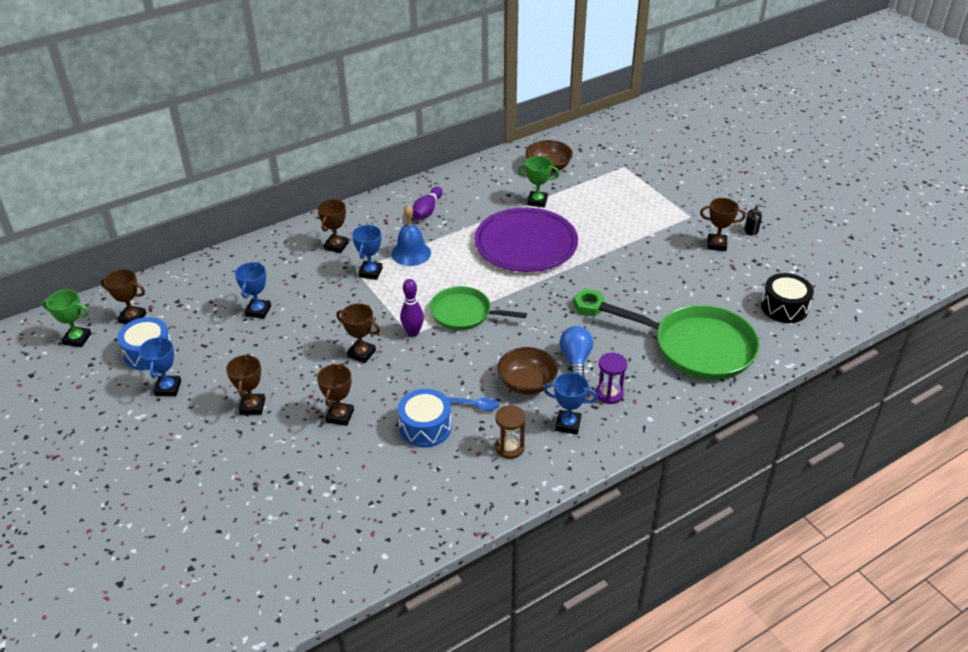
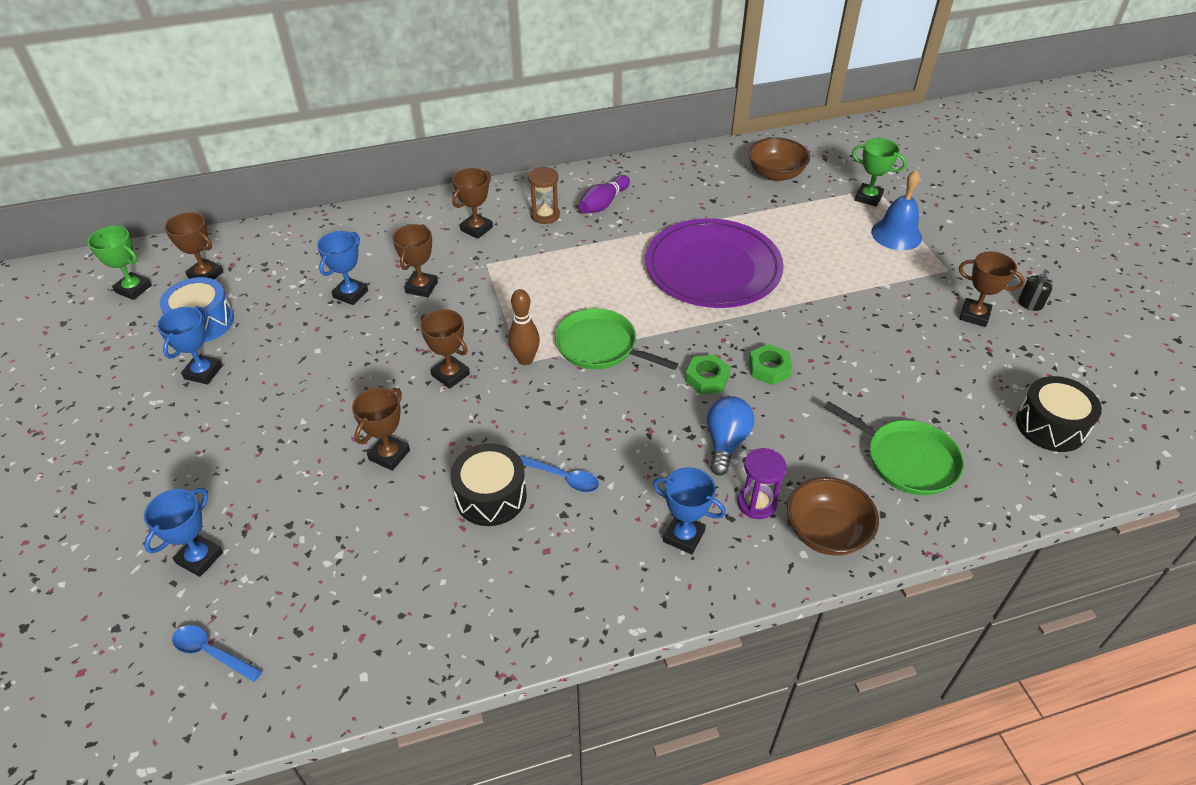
camera: 15 degrees right, 5 degrees up
brown trophy [226,354,265,415] -> brown trophy moved to [392,224,438,297]
blue trophy [352,225,383,280] -> blue trophy moved to [144,488,223,577]
blue bell [392,205,431,266] -> blue bell moved to [871,170,922,250]
blue drum [398,389,452,448] -> black drum [450,443,527,526]
purple bowling pin [400,279,424,337] -> brown bowling pin [508,289,540,365]
brown hourglass [495,405,525,459] -> brown hourglass moved to [528,167,560,224]
brown bowl [497,347,558,395] -> brown bowl moved to [787,477,879,556]
green trophy [518,156,560,207] -> green trophy moved to [852,138,907,207]
green pan [599,302,760,380] -> green pan [824,401,964,495], size x0.63
black soap dispenser [744,204,766,235] -> black soap dispenser turned 105 degrees clockwise [1018,269,1053,311]
none -> blue spoon [172,625,262,682]
none -> green nut [685,355,731,394]

